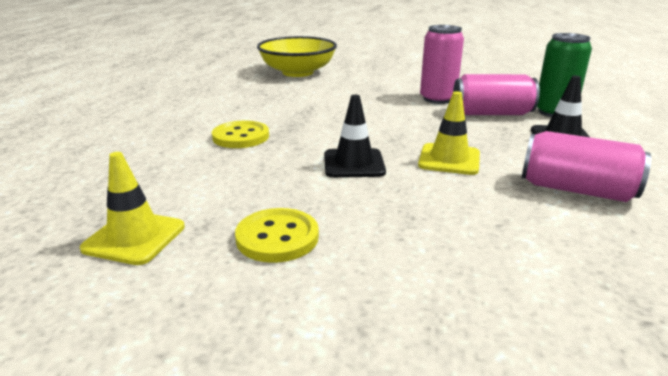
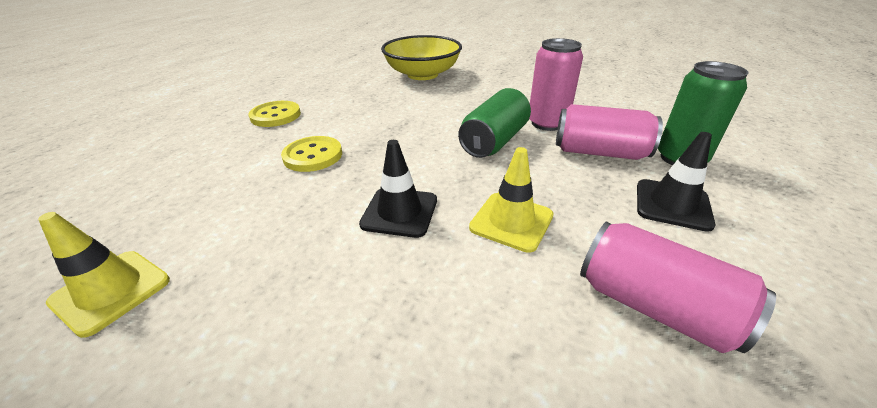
camera: 15 degrees right, 10 degrees up
yellow button [235,208,319,263] -> yellow button moved to [248,101,301,127]
none -> green can [458,88,531,158]

